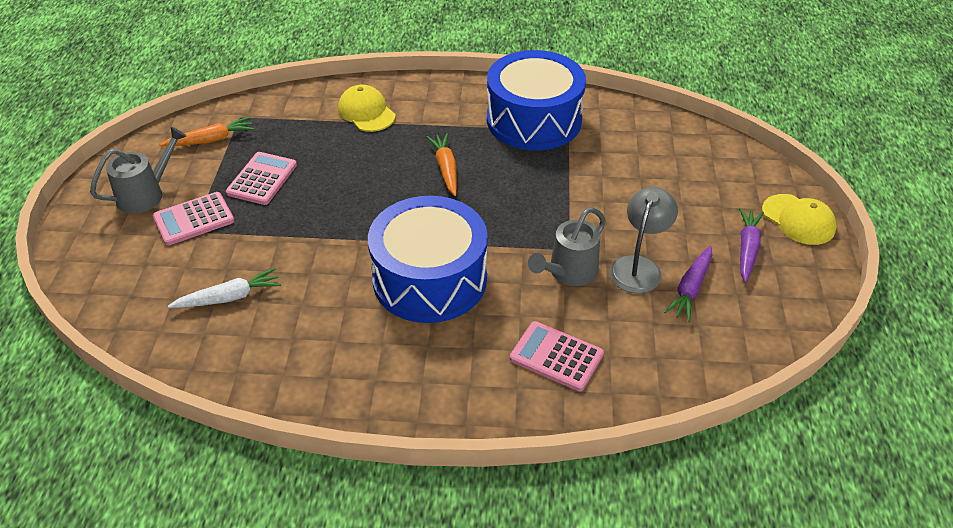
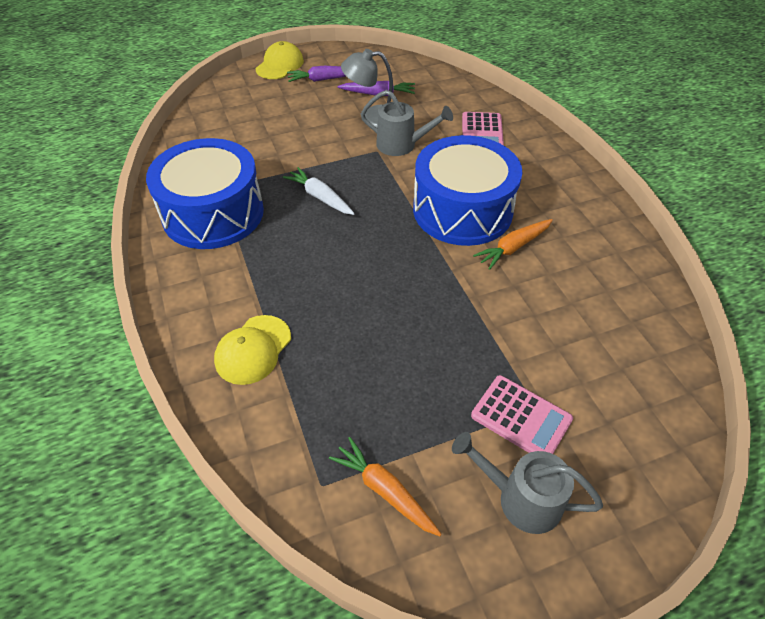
camera: 115 degrees left, 5 degrees up
white carrot [168,268,281,308] -> white carrot moved to [283,167,355,215]
pink calculator [226,152,297,205] -> none
orange carrot [426,133,457,196] -> orange carrot moved to [473,219,553,270]

